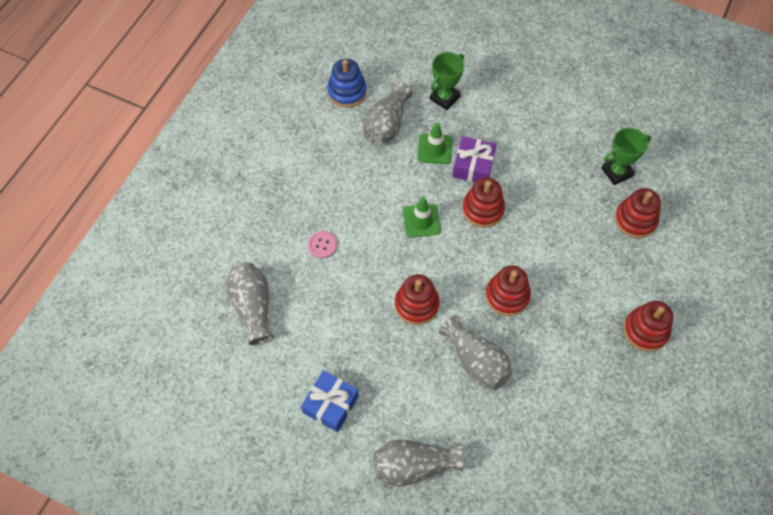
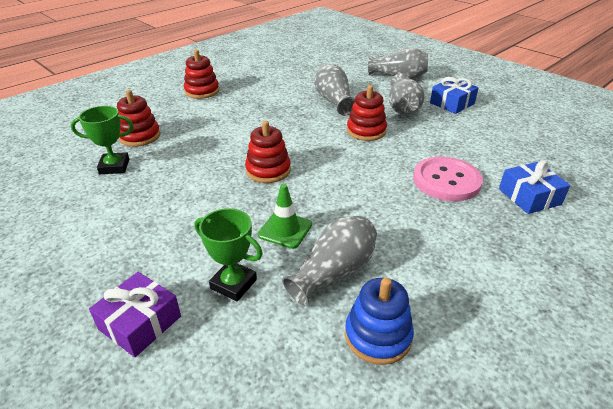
camera: 160 degrees left, 25 degrees down
grey vase [226,262,274,345] -> grey vase moved to [389,73,424,115]
pink button [308,231,337,259] -> pink button [413,157,483,201], size x2.09
green traffic cone [403,196,441,238] -> none
green trophy [430,52,464,110] -> green trophy turned 60 degrees clockwise [195,208,263,301]
purple gift [452,136,497,182] -> purple gift moved to [89,272,181,357]
red stacking toy [485,265,531,316] -> none
none -> blue gift [499,160,570,214]

